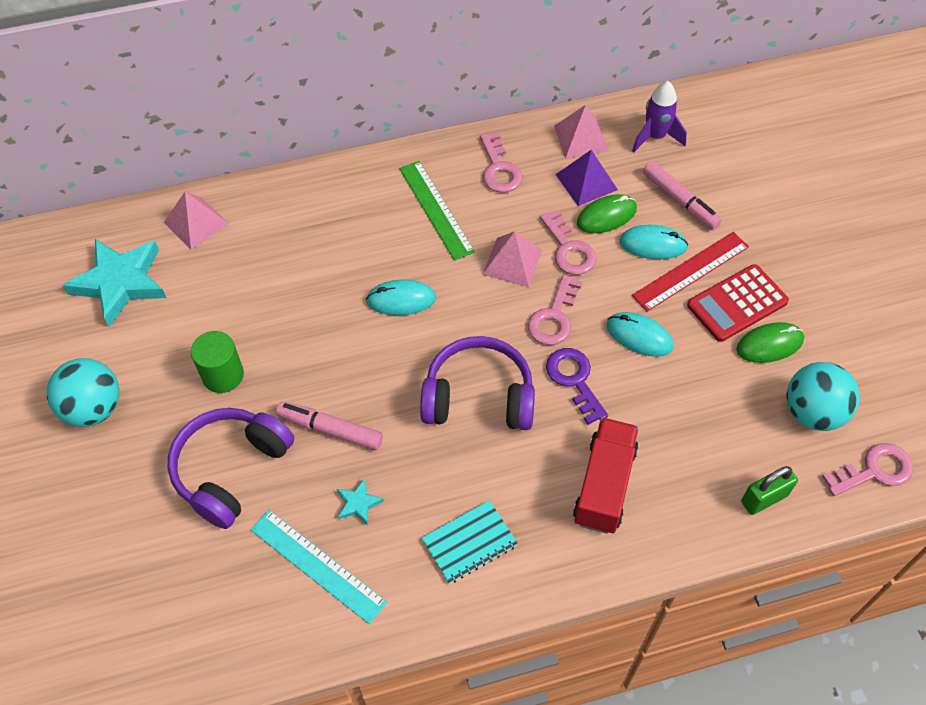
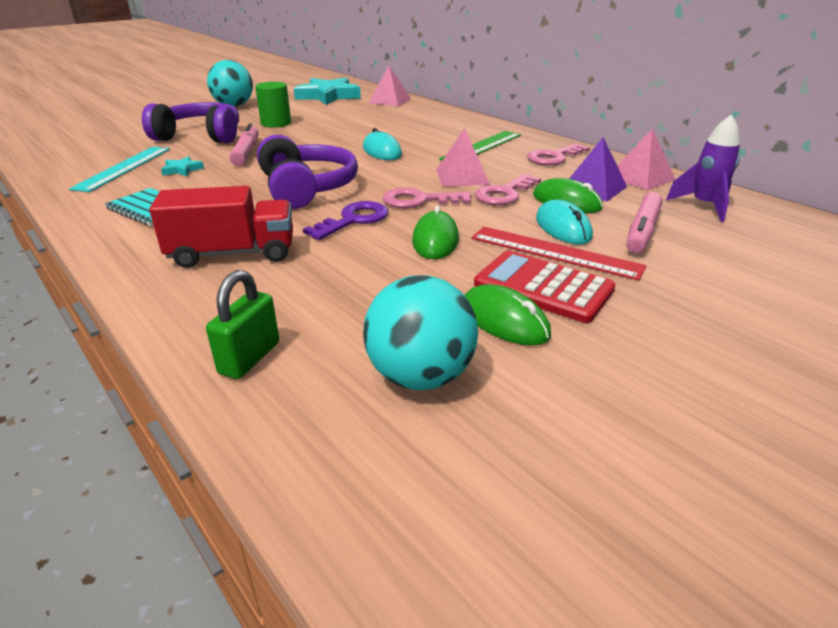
camera: 65 degrees right, 25 degrees down
turquoise mouse [606,312,674,357] -> green mouse [412,206,459,259]
green padlock [741,466,798,515] -> green padlock turned 75 degrees clockwise [206,270,279,379]
pink key [822,443,913,496] -> none

